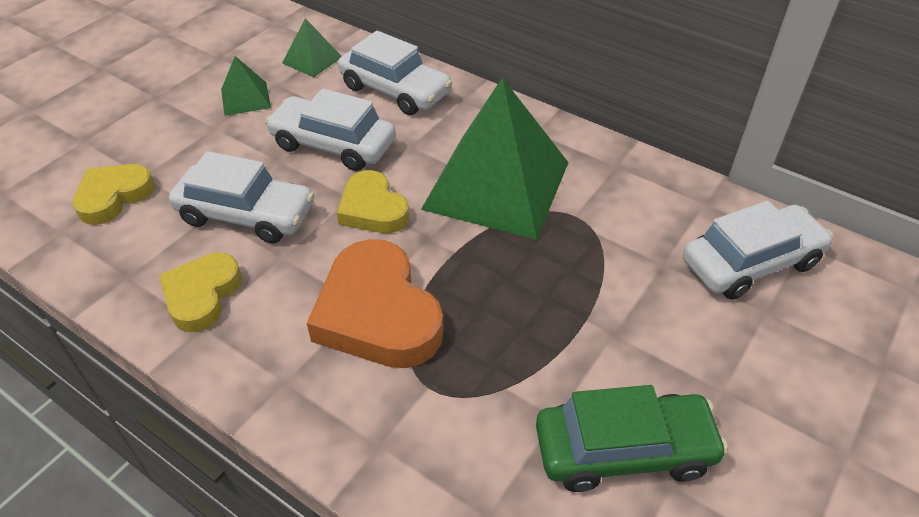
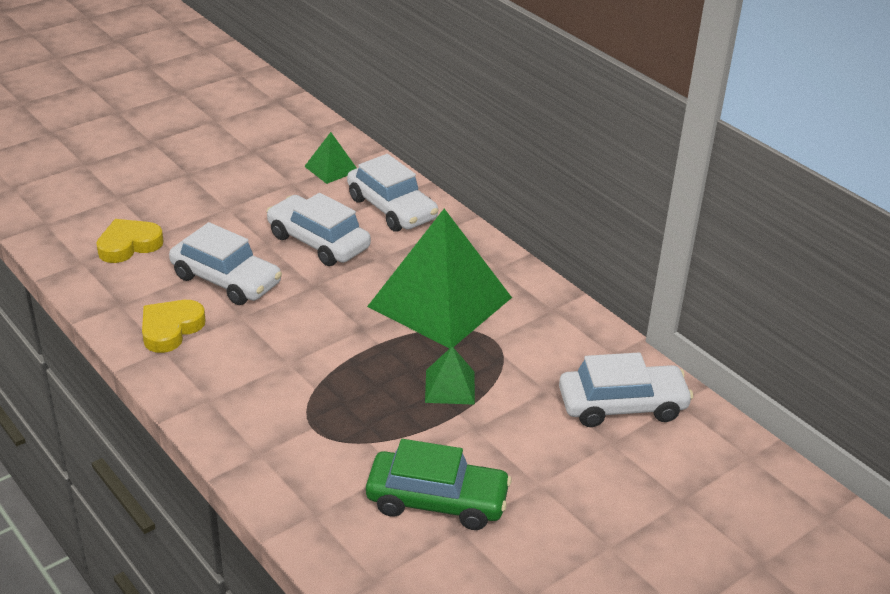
camera: 15 degrees right, 10 degrees down
green pyramid [221,56,271,116] -> green pyramid moved to [425,346,475,405]
orange heart [307,239,443,368] -> none
yellow heart [337,170,409,233] -> none

